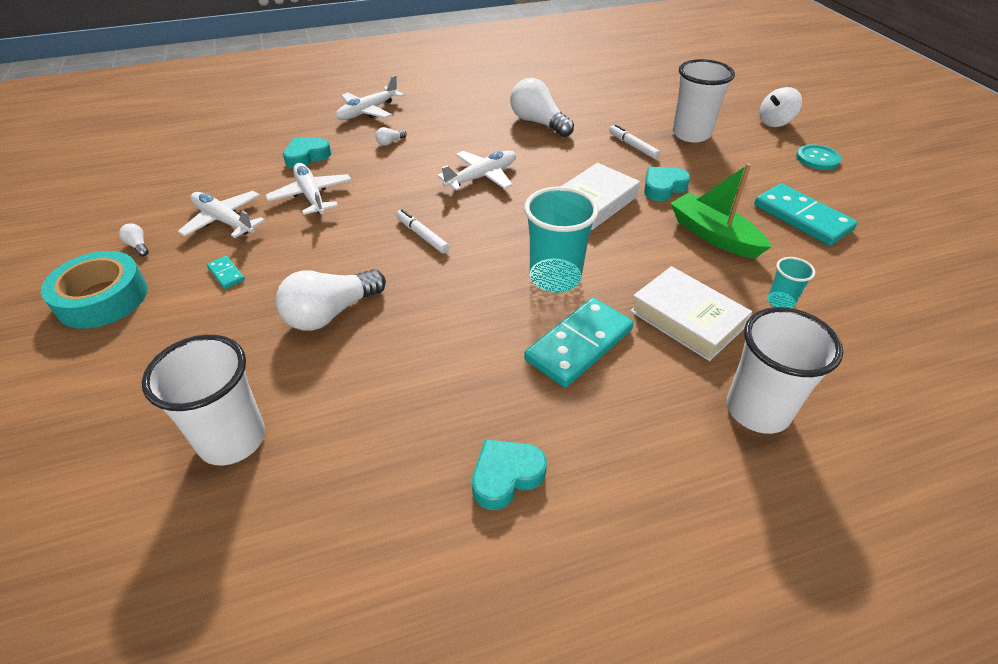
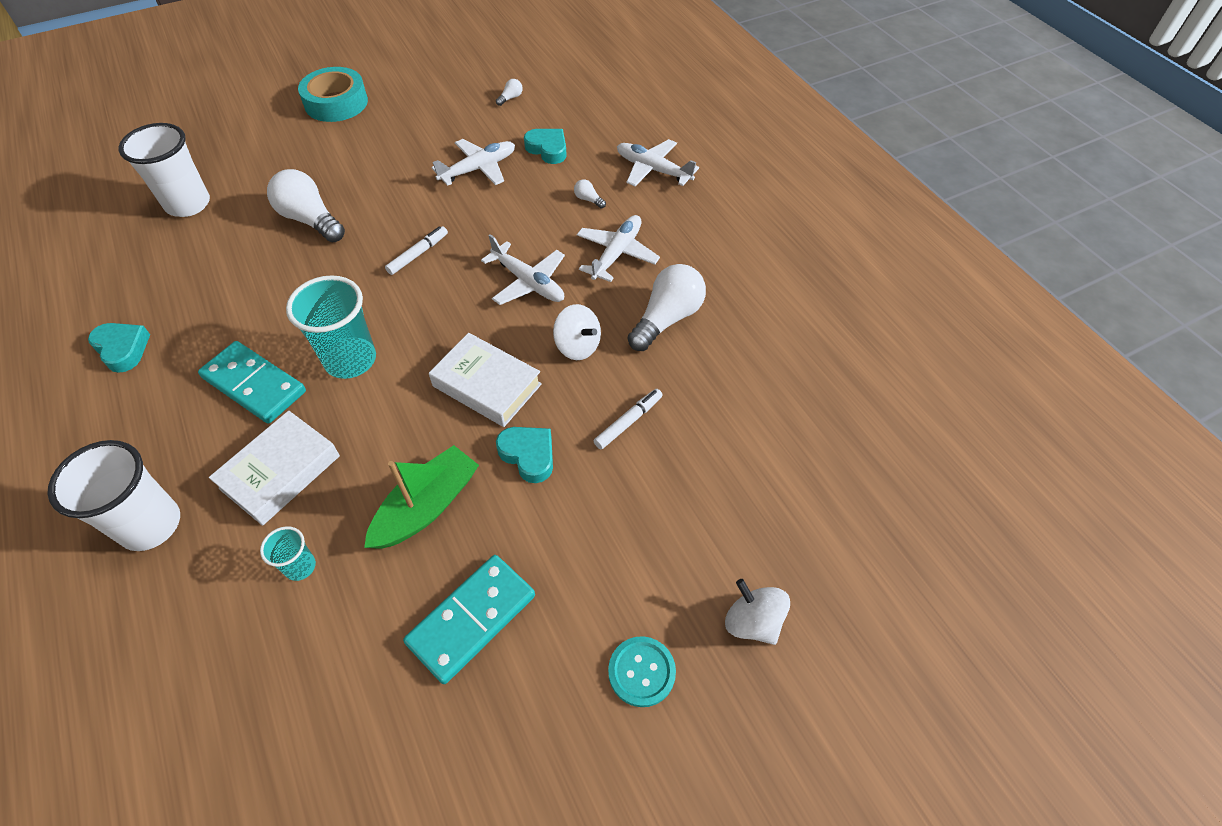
camera: 80 degrees right, 10 degrees up
white light bulb [119,224,149,256] -> white light bulb moved to [496,79,523,106]
white plane [178,191,265,238] -> white plane moved to [577,215,660,282]
turquoise domino [207,256,245,289] -> none
white cup [672,59,735,142] -> none
none -> white spinning top [553,304,601,360]

